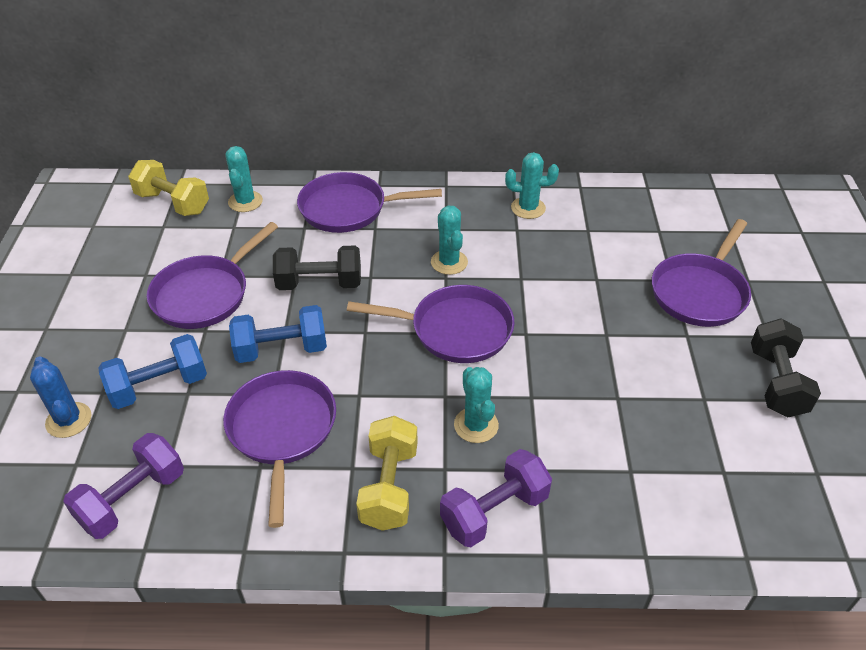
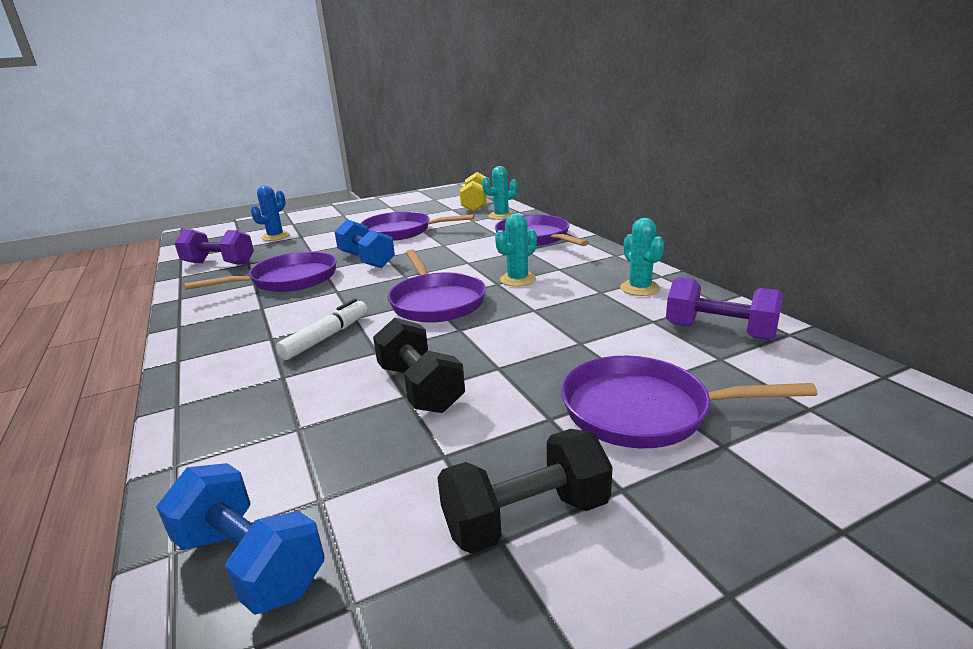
camera: 65 degrees right, 20 degrees down
blue dumbbell [99,334,207,409] -> blue dumbbell moved to [156,463,324,615]
black dumbbell [273,246,361,290] -> black dumbbell moved to [373,318,465,413]
yellow dumbbell [356,416,418,531] -> none
purple dumbbell [440,449,552,547] -> purple dumbbell moved to [666,277,783,340]
turquoise cactus [454,367,499,443] -> white marker [276,299,367,360]

